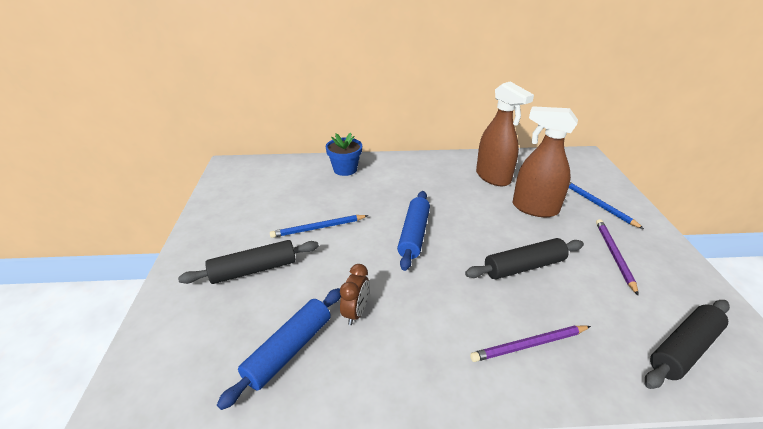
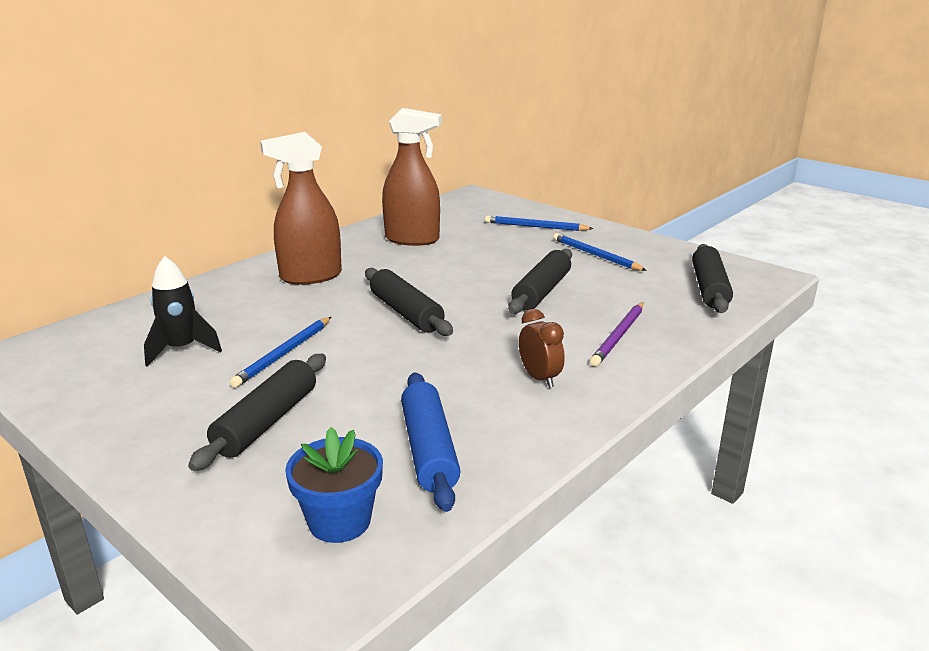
camera: 45 degrees left, 10 degrees down
blue flower pot [326,133,362,176] -> blue flower pot moved to [285,427,383,543]
brown clock [340,264,369,325] -> brown clock moved to [519,309,565,388]
blue rolling pin [397,191,430,271] -> black rolling pin [365,268,453,336]
brown spray bottle [513,106,578,217] -> brown spray bottle moved to [260,132,342,285]
purple pencil [596,219,639,296] -> blue pencil [553,233,647,271]
none -> black rocket [144,256,222,367]

